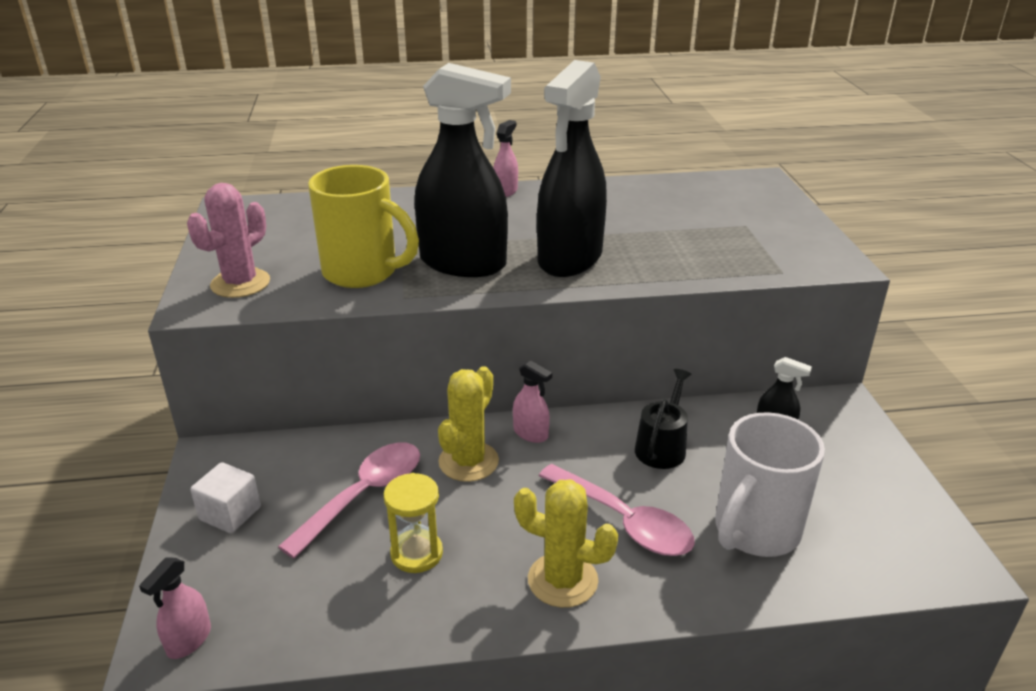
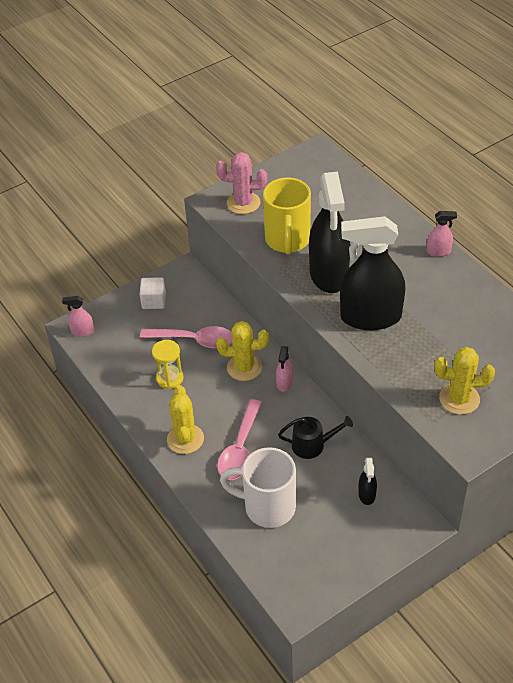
camera: 65 degrees right, 15 degrees up
none -> yellow cactus [434,347,495,415]

